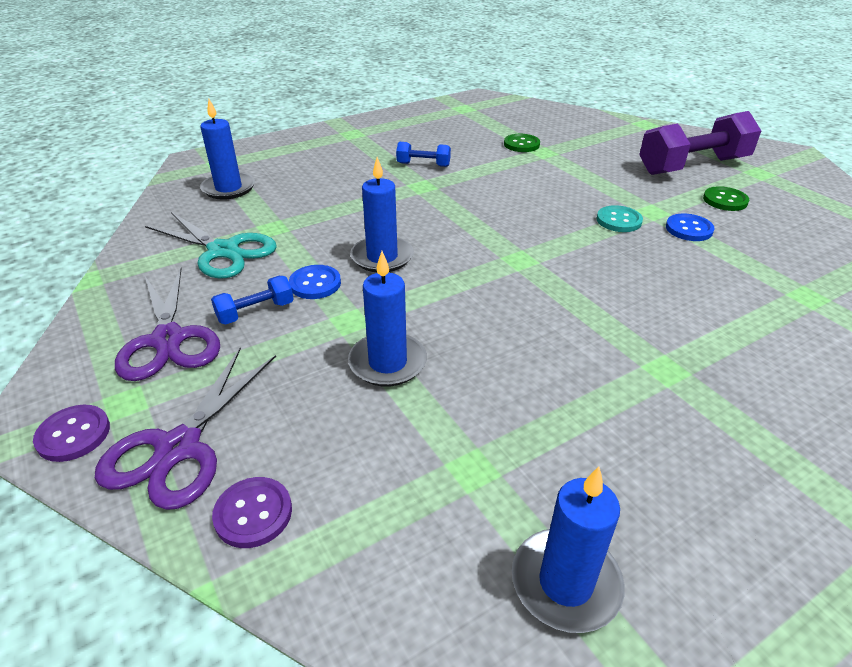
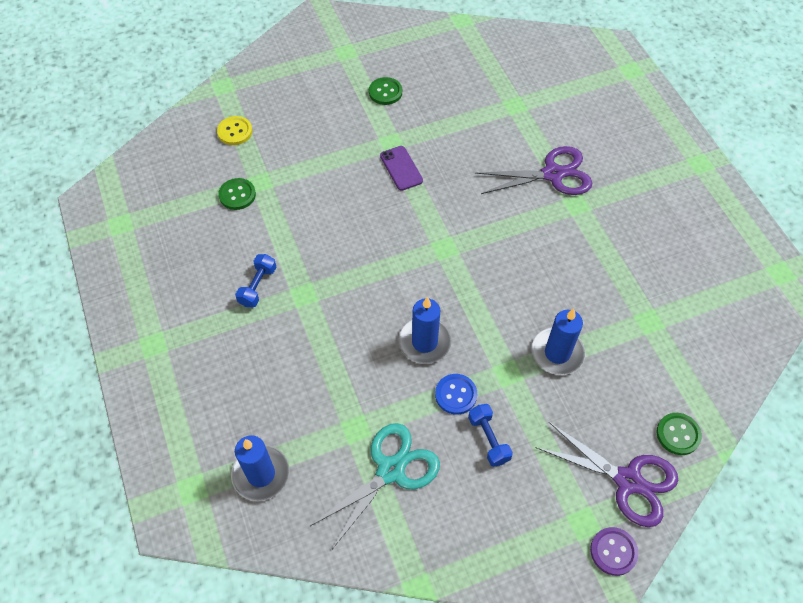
camera: 80 degrees left, 20 degrees up
purple scissors [115,268,220,381] -> purple scissors moved to [475,146,592,195]
purple button [212,477,292,548] -> green button [657,413,702,455]
blue candle [512,467,625,633] -> none
turquoise button [597,205,643,232] -> purple phone [380,146,423,191]
purple dumbbell [639,111,761,175] -> none
blue button [666,214,715,241] -> none
none -> yellow button [217,116,252,145]

